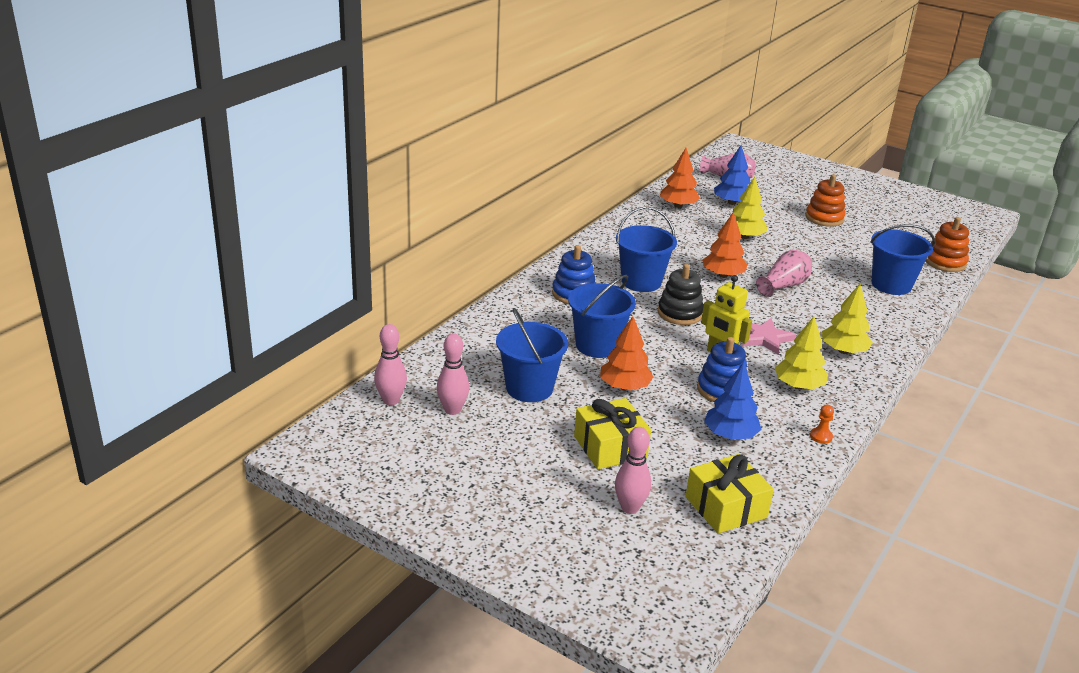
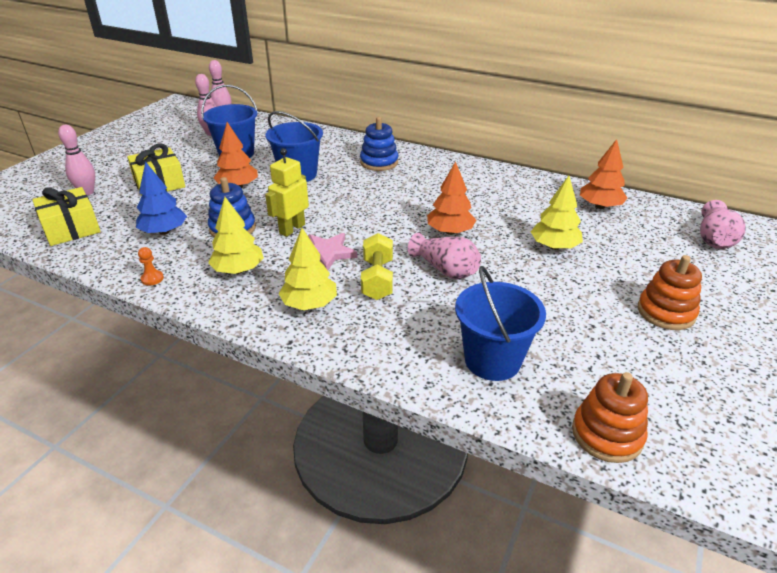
camera: 85 degrees right, 5 degrees up
blue bucket [616,207,677,292] -> none
black stacking toy [658,264,704,325] -> none
blue tree [714,145,750,205] -> none
none -> yellow dumbbell [361,233,393,300]

